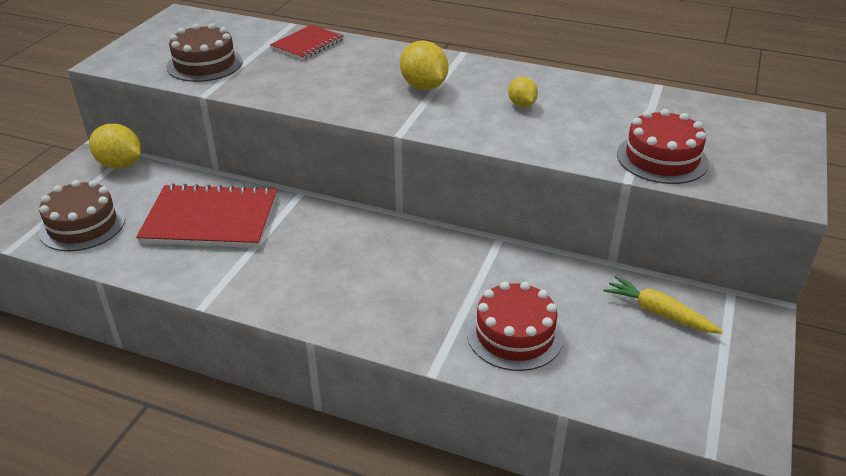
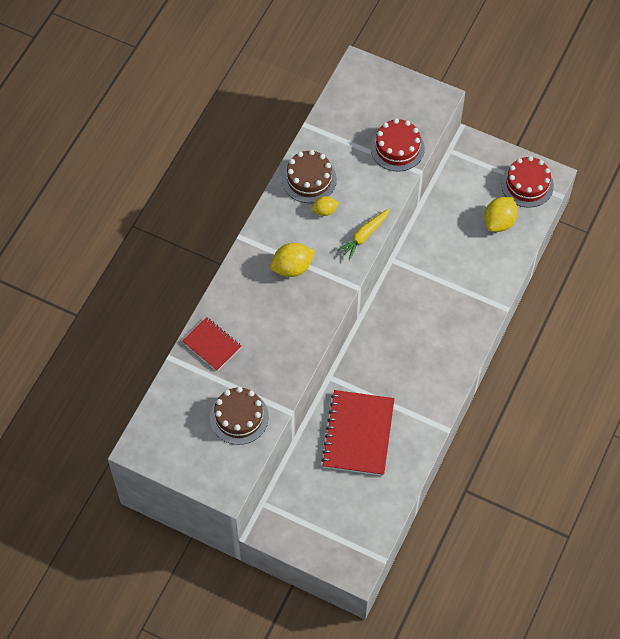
camera: 85 degrees left, 25 degrees up
brown cake [39,180,125,251] -> brown cake moved to [282,150,337,203]
yellow lemon [89,123,141,169] -> yellow lemon moved to [484,197,518,232]
red cake [467,281,564,371] -> red cake moved to [501,156,554,208]
yellow carrot [604,275,723,334] -> yellow carrot moved to [337,209,390,260]

